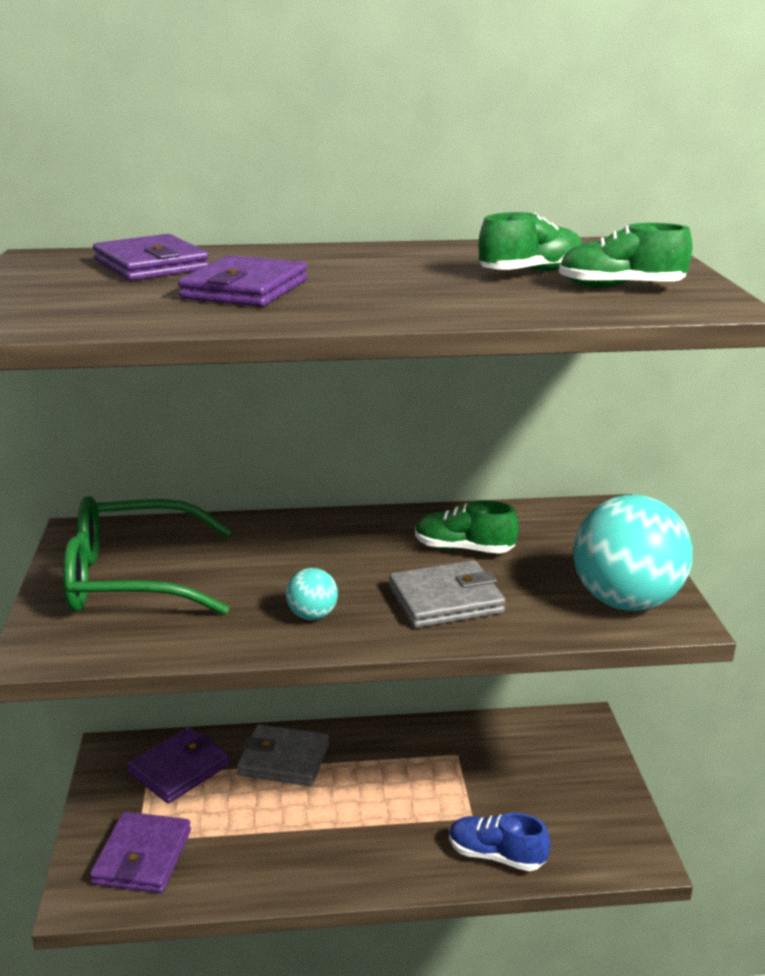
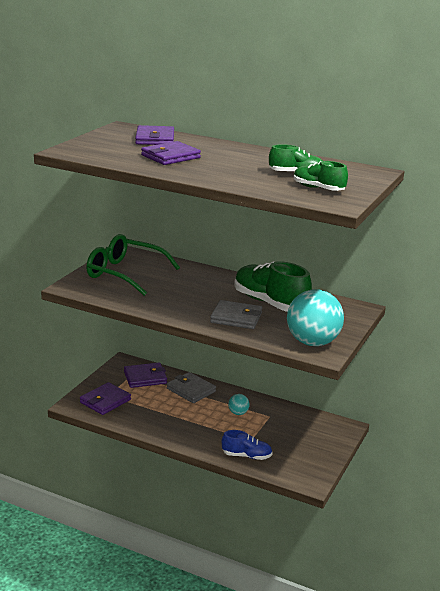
camera: 30 degrees right, 0 degrees up
turquoise ball [286,568,338,620] -> turquoise ball moved to [228,394,250,415]
green shoe [415,500,519,554] -> green shoe [234,261,312,312], size x1.81
blue shoe [449,813,550,871] -> blue shoe turned 135 degrees clockwise [222,430,273,460]

